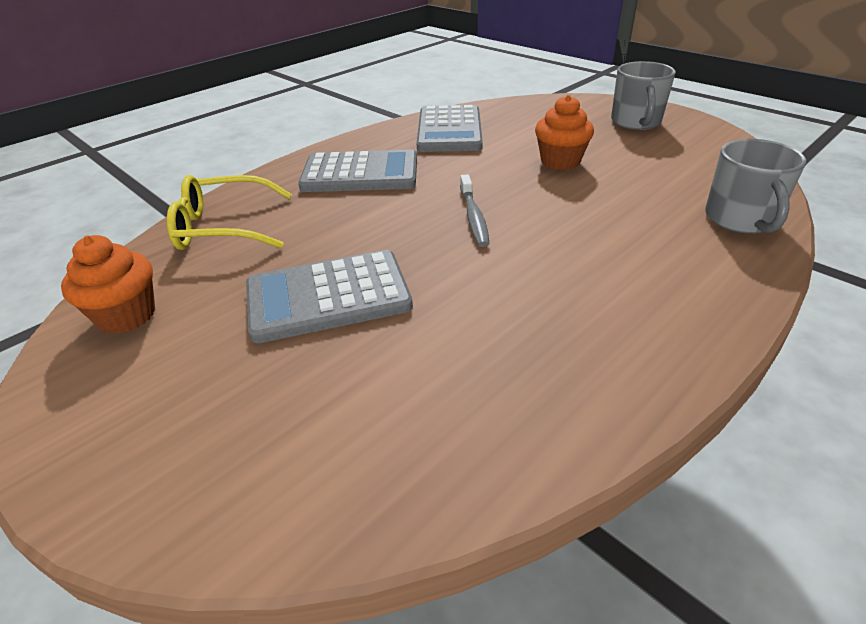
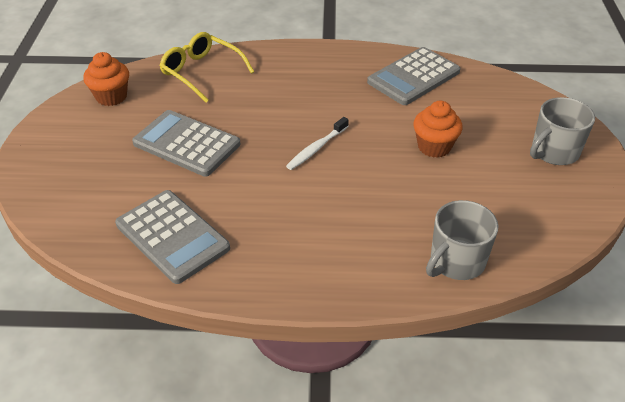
camera: 45 degrees right, 5 degrees up
grey calculator [298,149,417,192] -> grey calculator moved to [115,190,230,284]
grey toothbrush [460,174,489,247] -> white toothbrush [286,117,349,170]

